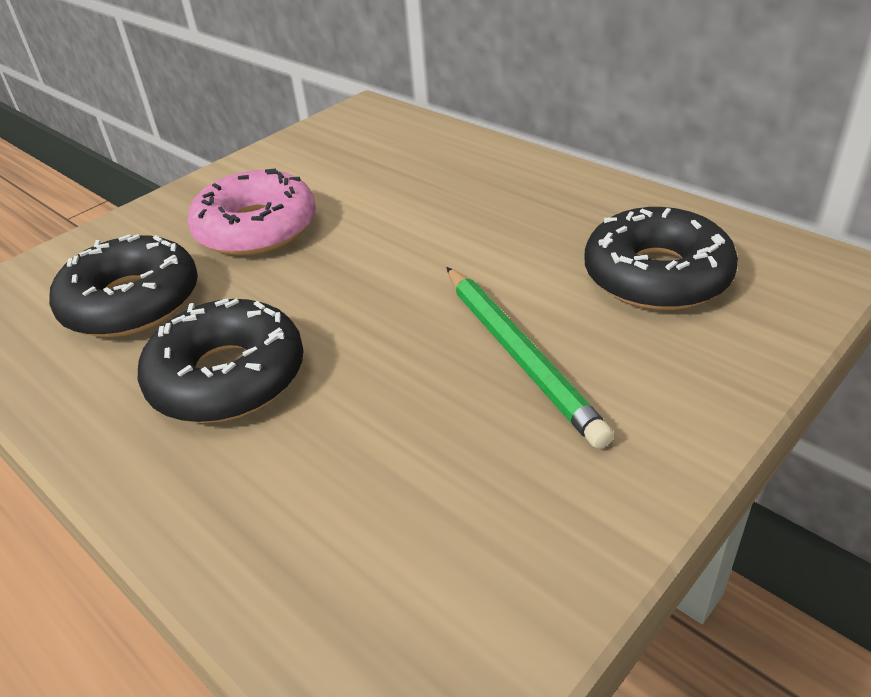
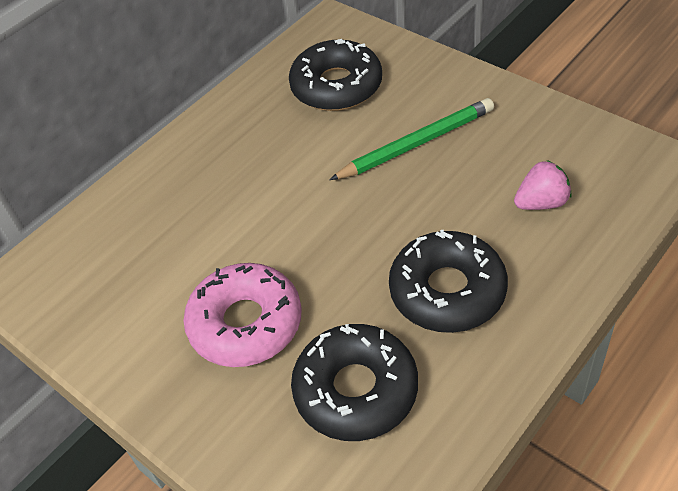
camera: 90 degrees left, 10 degrees up
none -> pink strawberry [514,160,572,210]

